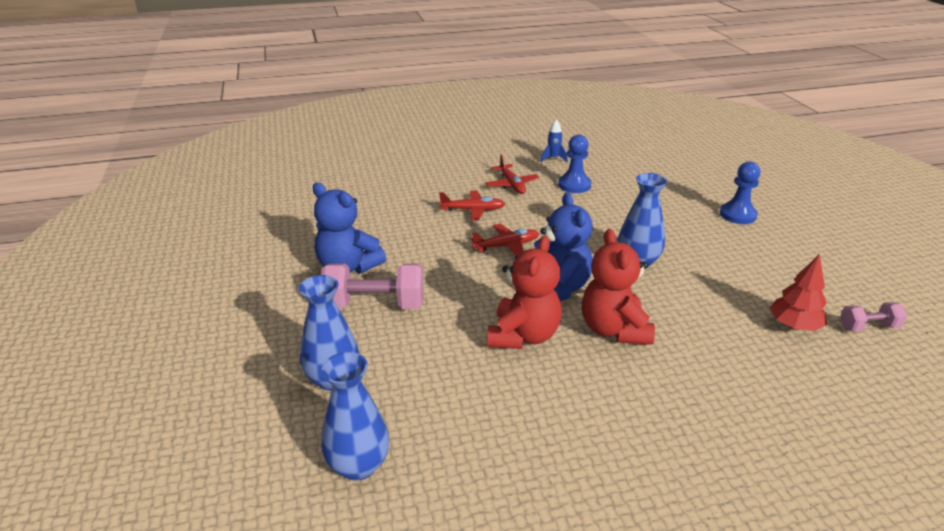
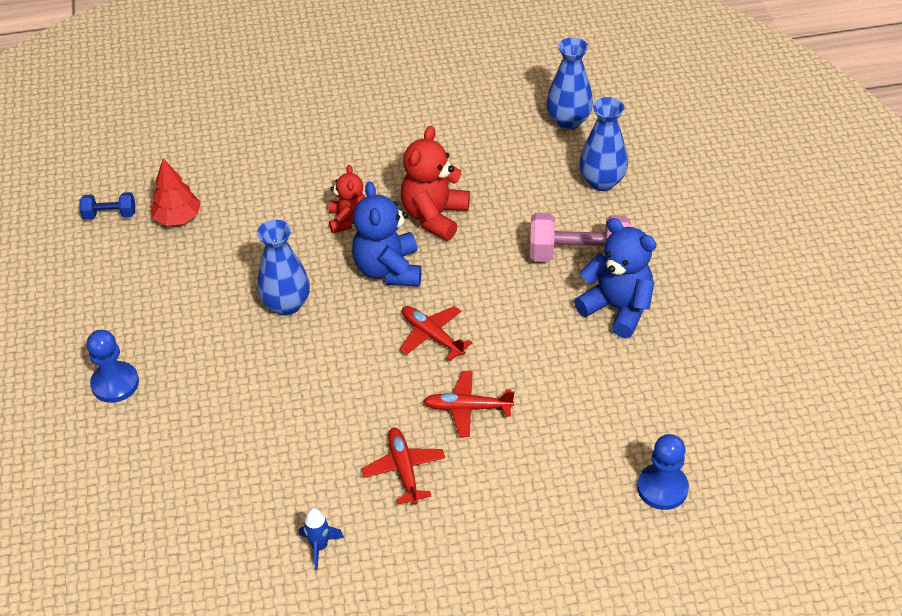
camera: 175 degrees left, 15 degrees up
red plane [471,224,539,256] -> red plane turned 60 degrees clockwise [400,306,472,361]
blue pawn [558,135,591,193] -> blue pawn moved to [637,434,689,510]
red teddy bear [582,229,655,345] -> red teddy bear [328,165,365,233], size x0.63
pink dumbbell [840,302,907,332] -> blue dumbbell [80,192,135,220]

